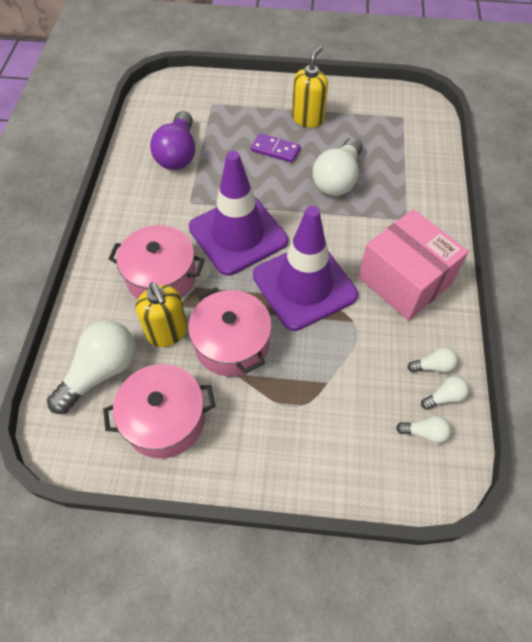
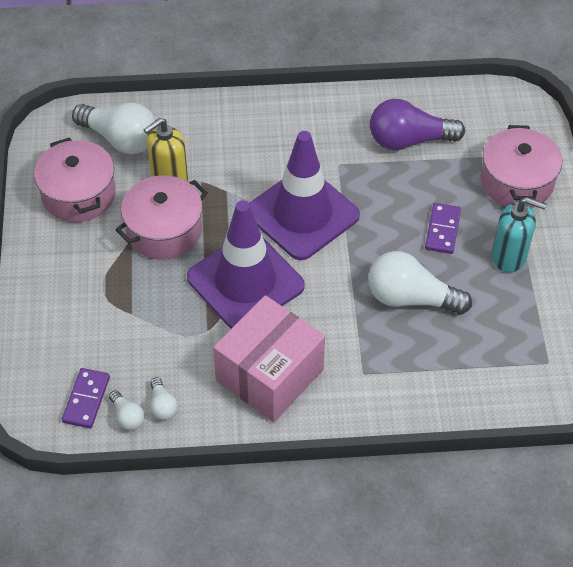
camera: 80 degrees right, 5 degrees down
pink pot [109,225,205,299] -> pink pot moved to [481,125,562,208]
yellow soap dispenser [292,46,328,128] -> turquoise soap dispenser [492,197,546,273]
white light bulb [396,416,451,443] -> purple domino [62,368,110,428]

